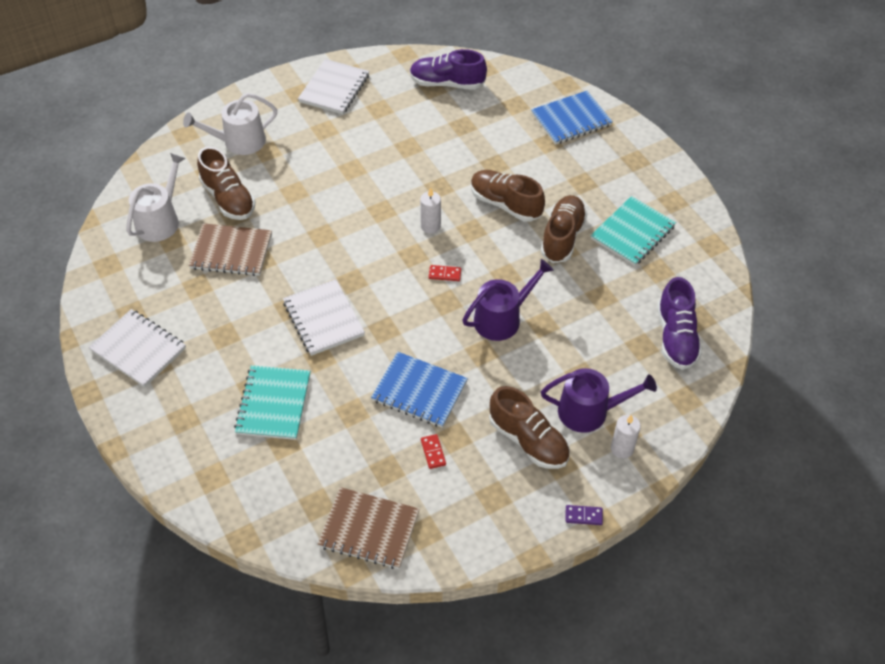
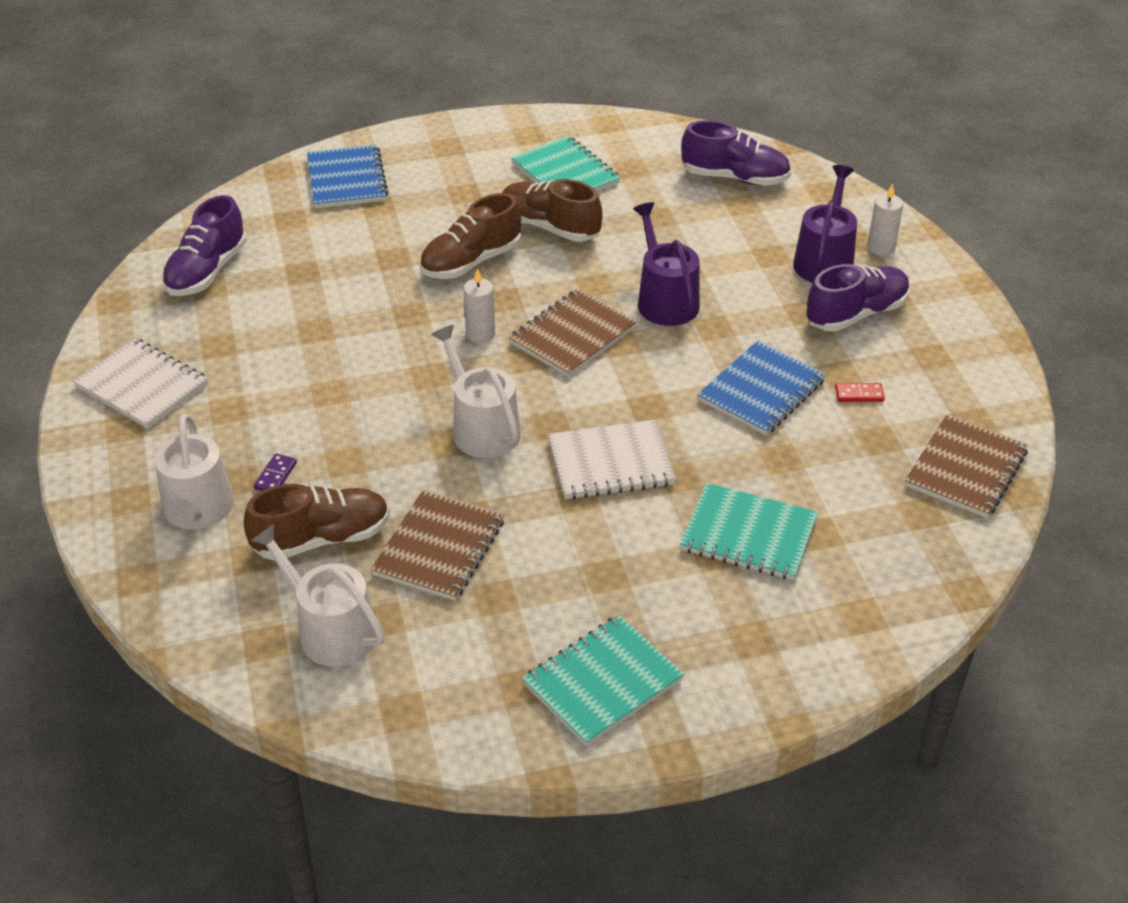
camera: 75 degrees left, 10 degrees down
white notebook [89,309,186,387] -> turquoise notebook [522,615,684,746]
red domino [429,265,461,281] -> brown notebook [509,289,636,377]
brown shoe [489,386,570,469] -> purple shoe [806,264,910,331]
purple domino [565,505,603,525] -> purple domino moved to [254,453,297,491]
none -> white watering can [431,325,521,458]

